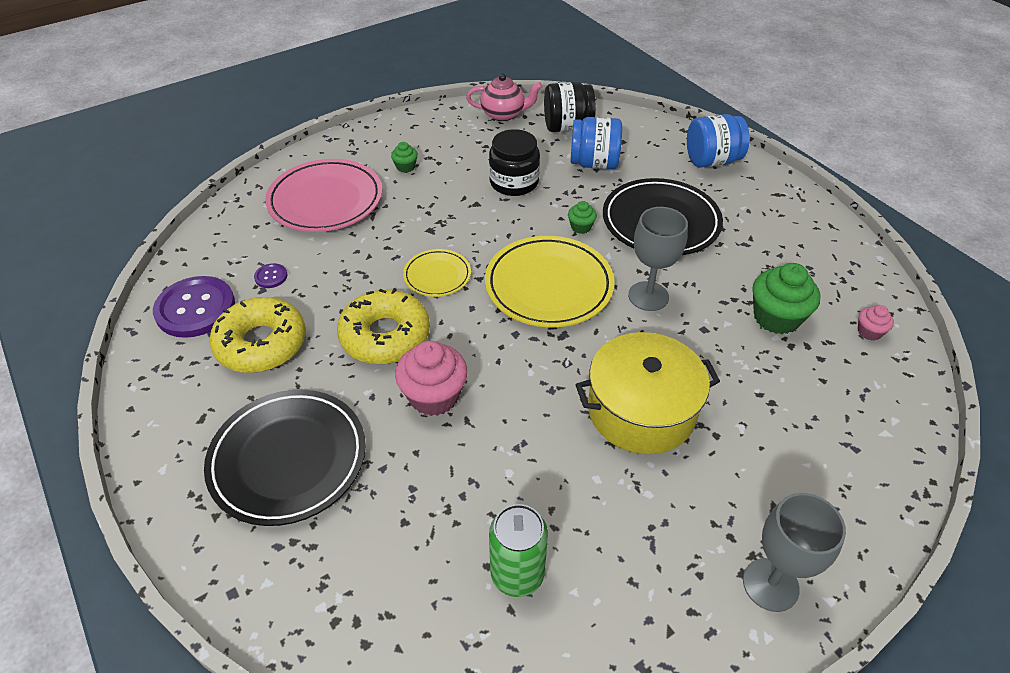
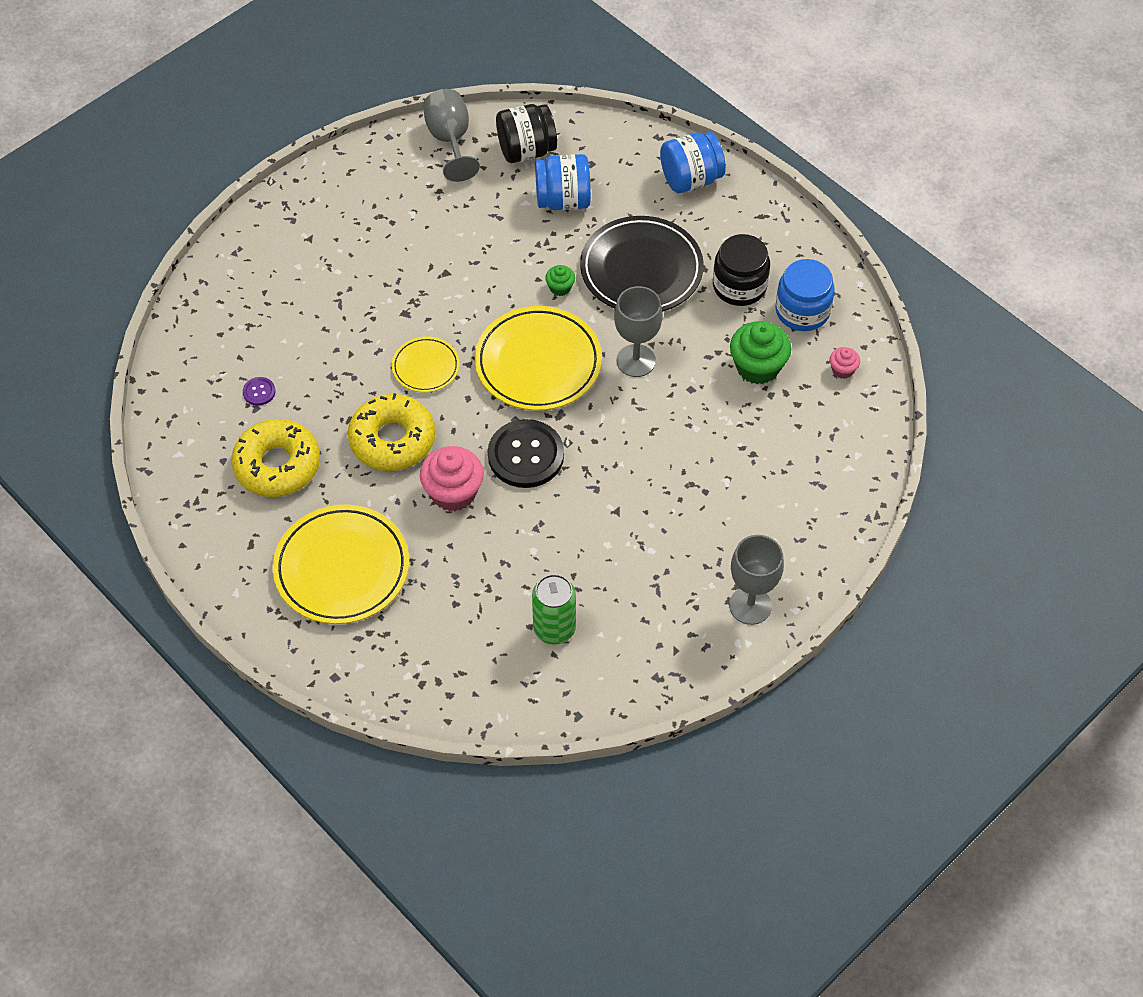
camera: 10 degrees left, 10 degrees up
purple button [153,276,235,338] -> none
black plate [204,390,366,526] -> yellow plate [273,504,409,624]
pink plate [265,159,382,232] -> none
green cupcake [391,142,418,173] -> none
pink teapot [466,74,542,121] -> grey goblet [423,89,480,182]
black jar [489,129,540,196] -> black jar moved to [713,234,770,306]
yellow pot [575,332,720,454] -> none
none -> black button [488,419,564,488]
none -> blue jar [775,259,835,331]

